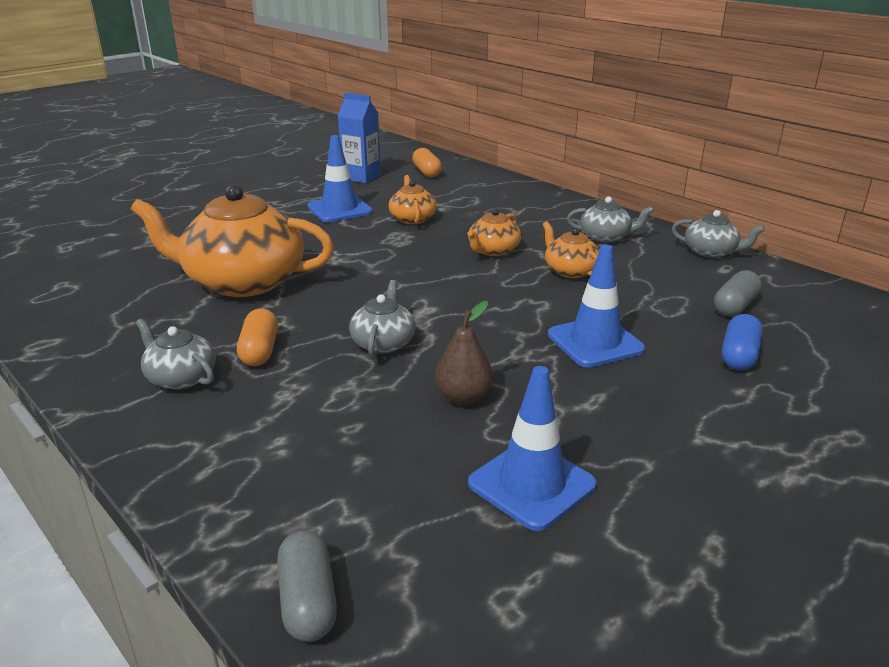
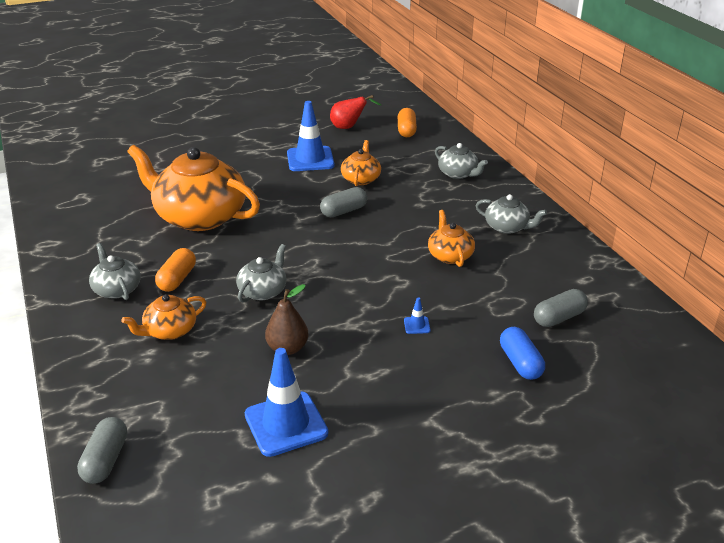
camera: 20 degrees right, 5 degrees up
blue carton [338,93,381,183] -> red pear [330,95,381,129]
orange teapot [467,208,521,256] -> orange teapot moved to [121,294,206,340]
blue traffic cone [548,244,645,368] -> blue traffic cone [404,297,430,334], size x0.41
grey teapot [672,210,765,258] -> grey teapot moved to [435,143,488,179]
blue capsule [722,314,763,370] -> blue capsule turned 60 degrees counterclockwise [500,327,545,380]
none -> grey capsule [320,187,367,217]

